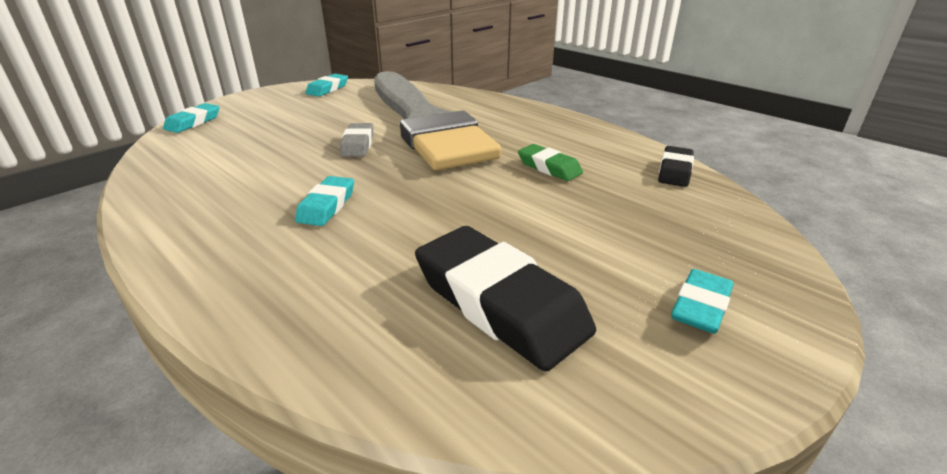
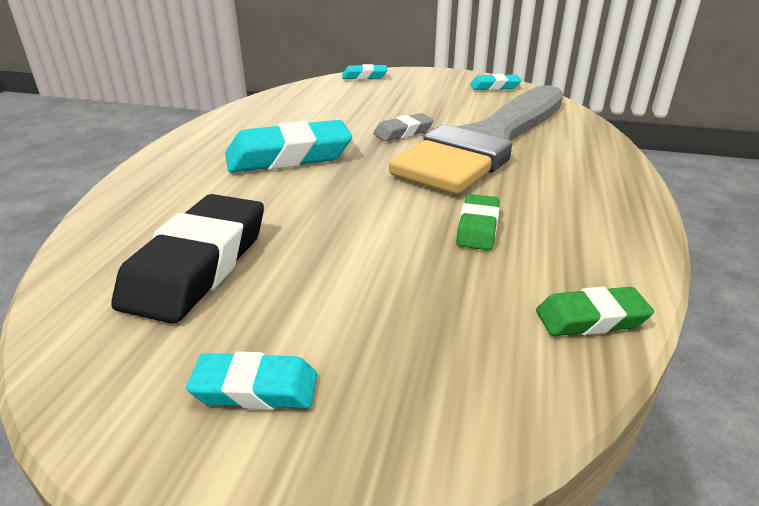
camera: 60 degrees right, 0 degrees up
turquoise eraser [295,176,354,226] -> turquoise eraser [225,120,352,173], size x1.90
black eraser [658,146,694,187] -> green eraser [536,286,654,336]

